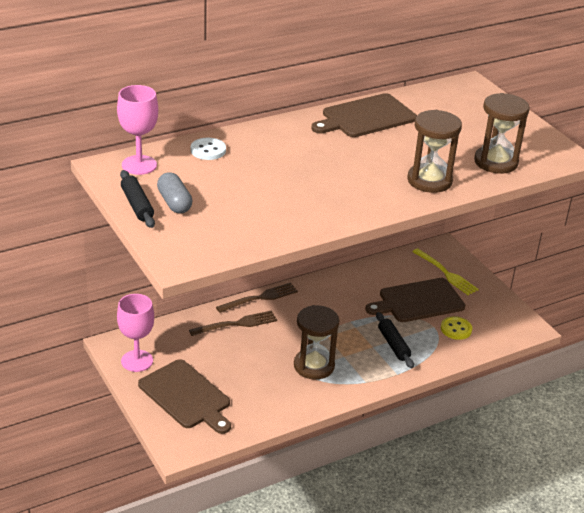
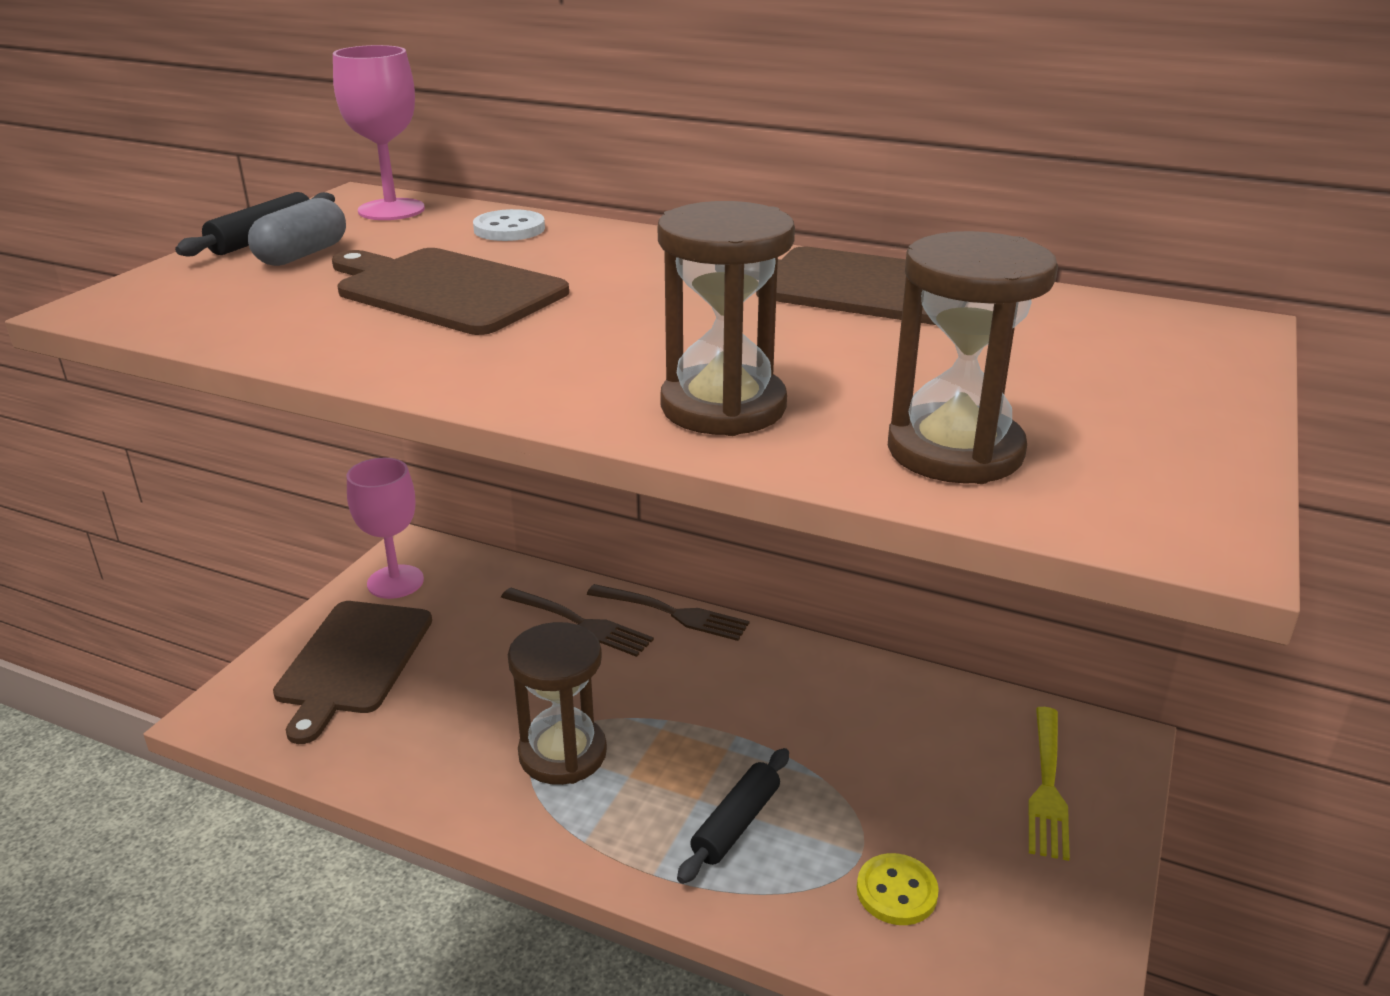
camera: 55 degrees right, 5 degrees down
brown cutting board [365,278,465,322] -> brown cutting board moved to [332,248,569,335]

